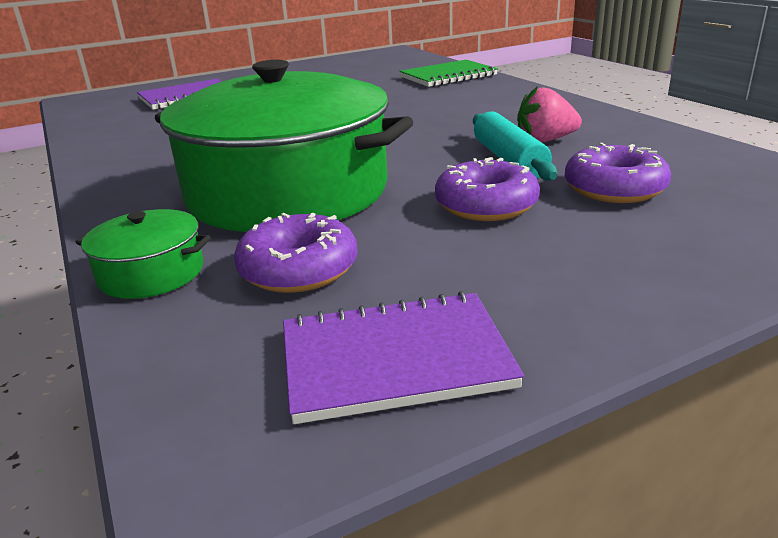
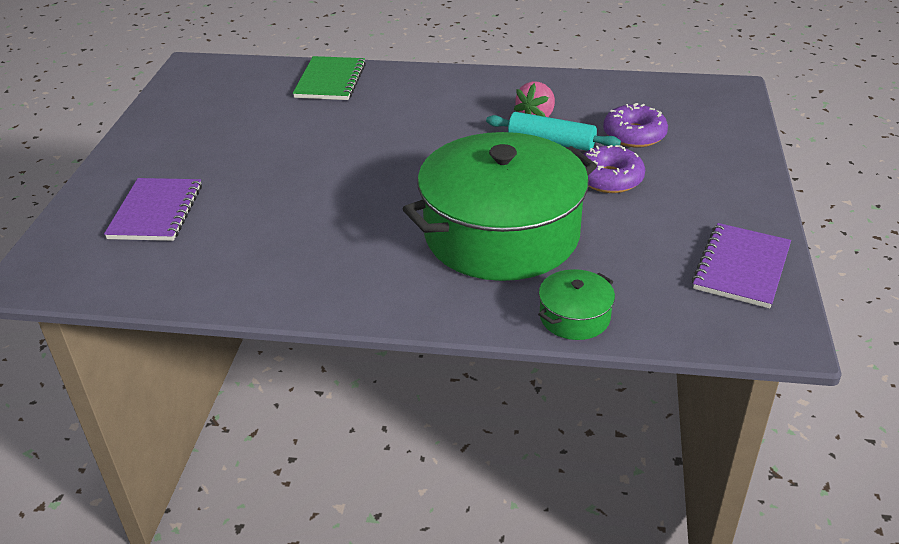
camera: 55 degrees left, 10 degrees up
purple donut [234,213,358,293] -> none

